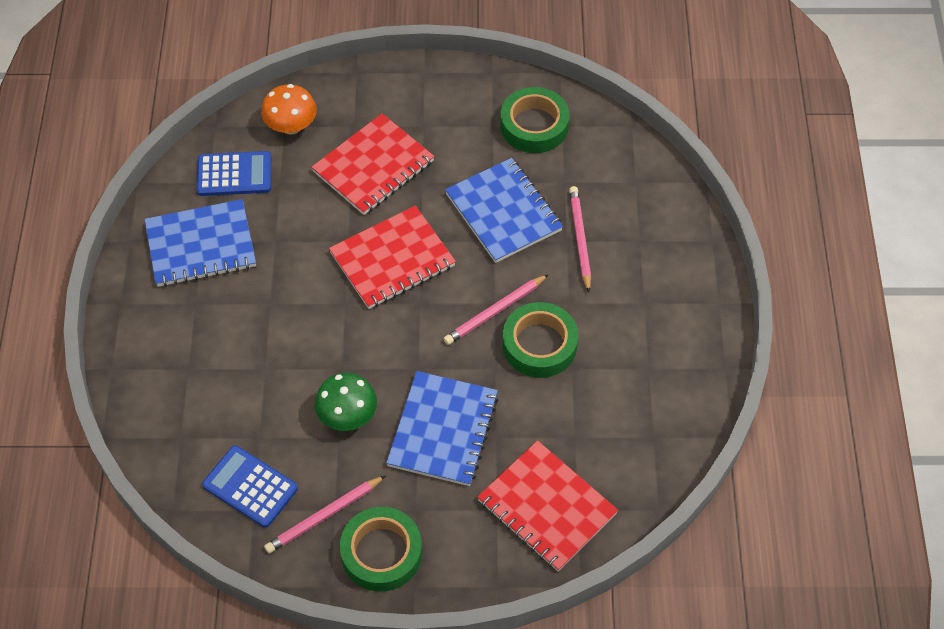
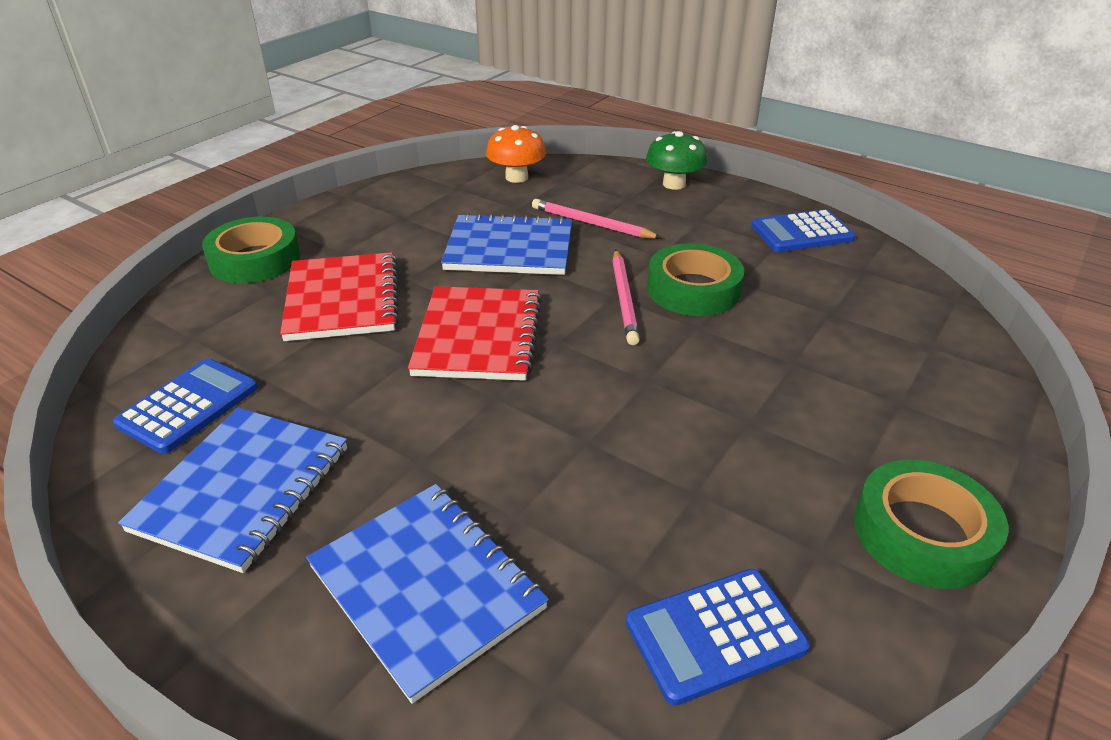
camera: 55 degrees left, 20 degrees down
orange mushroom [261,84,317,135] -> orange mushroom moved to [486,125,546,183]
pink pencil [264,475,386,554] -> none
green mushroom [315,373,377,431] -> green mushroom moved to [646,131,708,190]
blue notebook [386,371,499,486] -> blue notebook moved to [306,484,549,704]
red notebook [477,440,618,571] -> none
green tape [500,87,570,153] -> green tape moved to [202,217,300,283]
none -> blue calculator [751,209,855,252]

